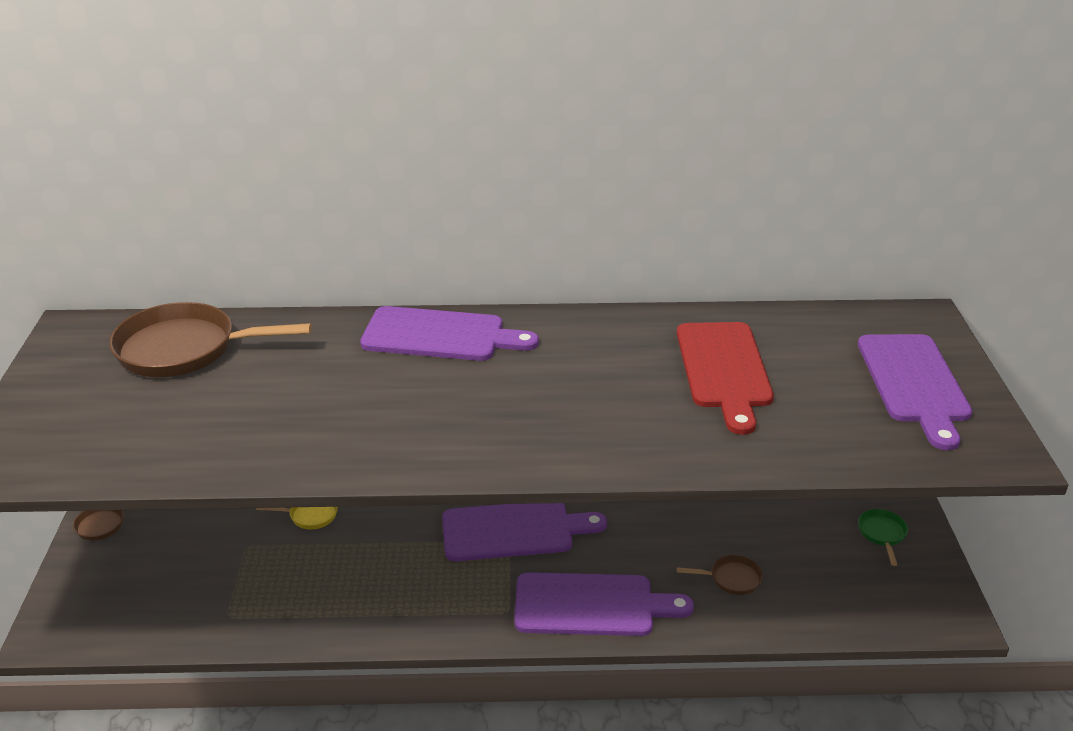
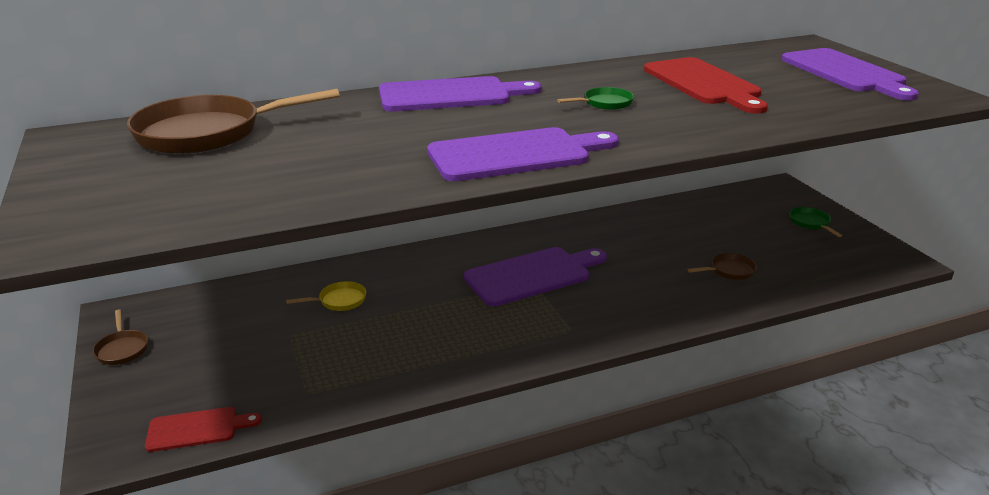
camera: 20 degrees left, 5 degrees down
purple cutting board [514,572,694,636] -> purple cutting board moved to [427,127,619,181]
none -> red cutting board [145,407,262,452]
none -> green pan [557,87,634,110]

